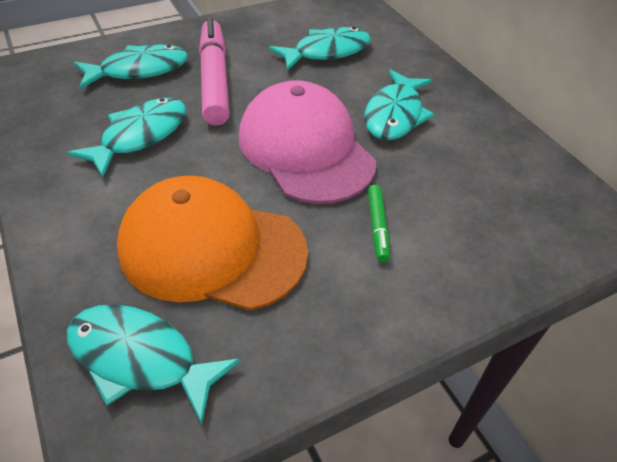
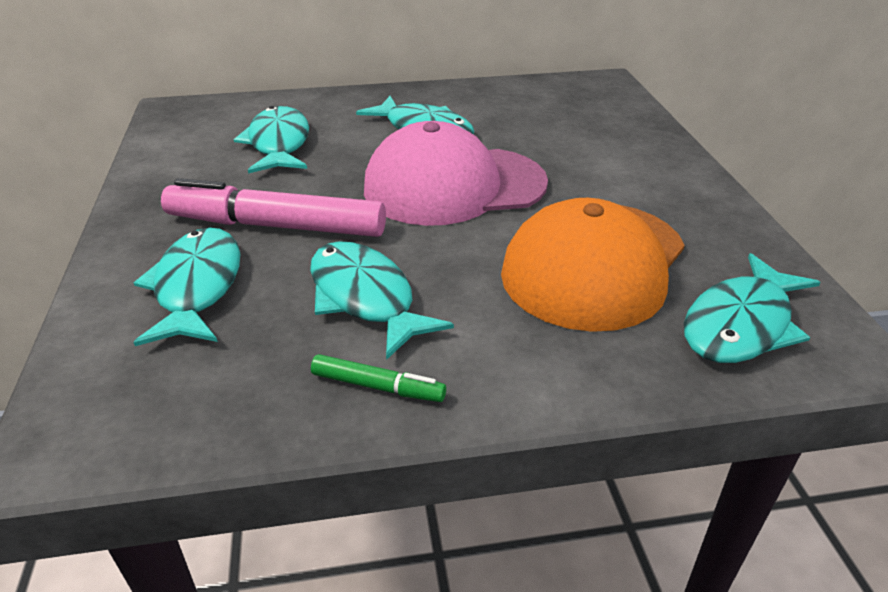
camera: 70 degrees left, 10 degrees down
green marker [368,185,390,262] -> green marker moved to [311,354,446,402]

